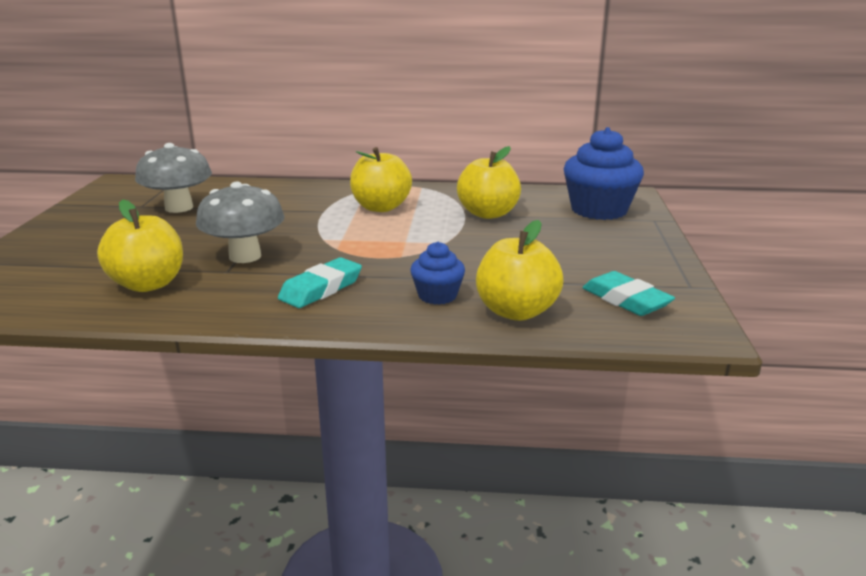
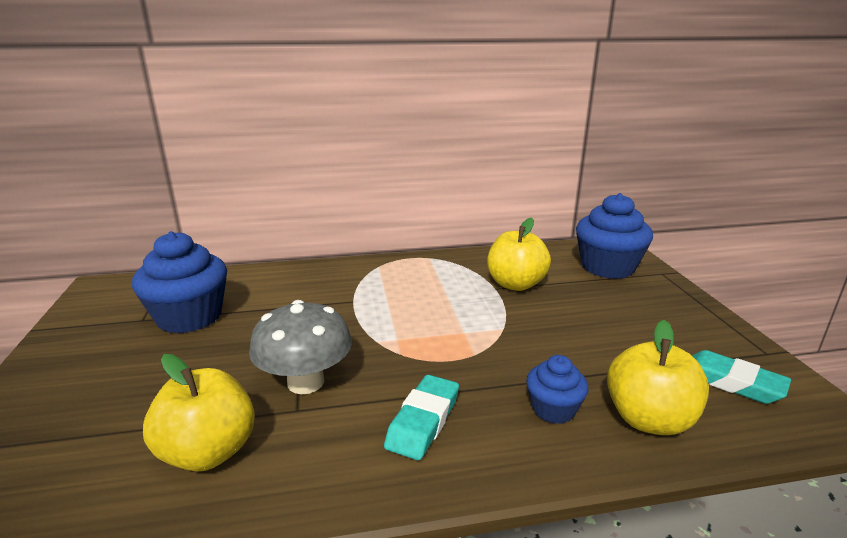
camera: 15 degrees left, 0 degrees up
grey mushroom [135,143,212,213] -> blue cupcake [132,231,227,334]
yellow apple [350,147,412,212] -> none

